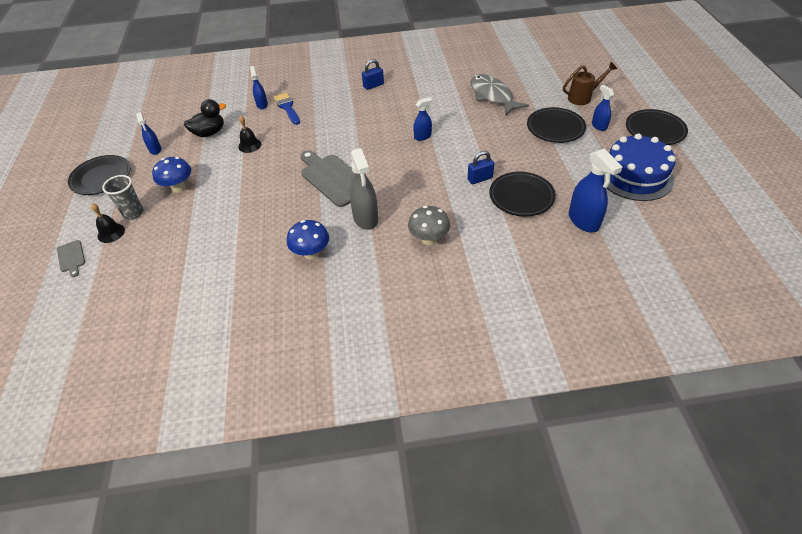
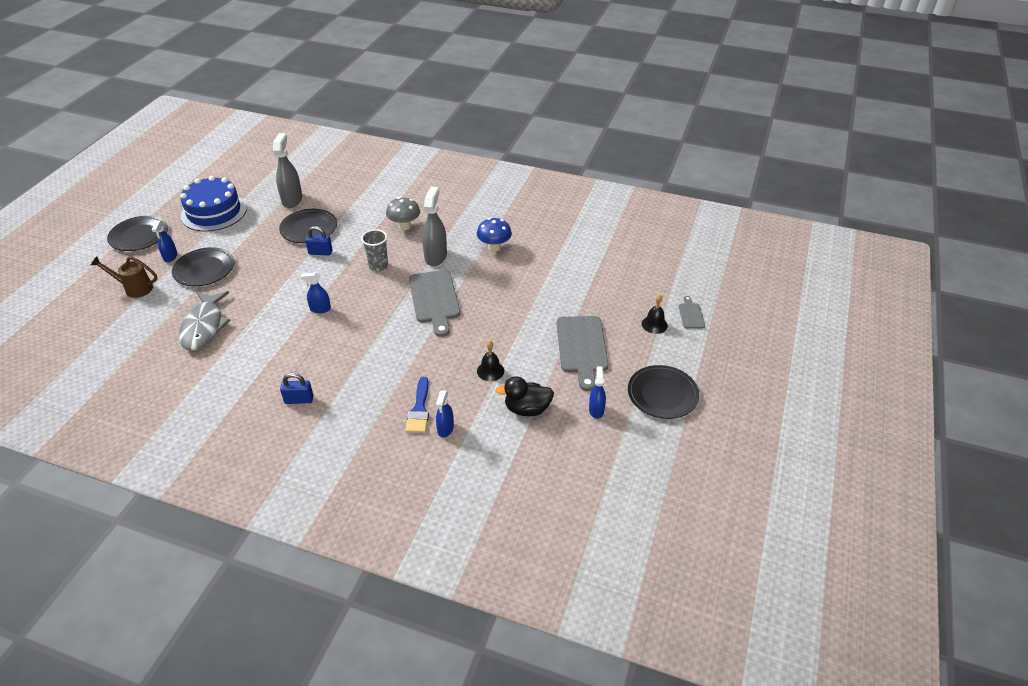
camera: 155 degrees left, 5 degrees down
grey cup [102,175,144,220] -> grey cup moved to [361,229,388,272]
blue mushroom [152,157,191,193] -> grey cutting board [557,316,609,391]
blue spray bottle [569,149,622,232] -> grey spray bottle [273,133,302,208]

